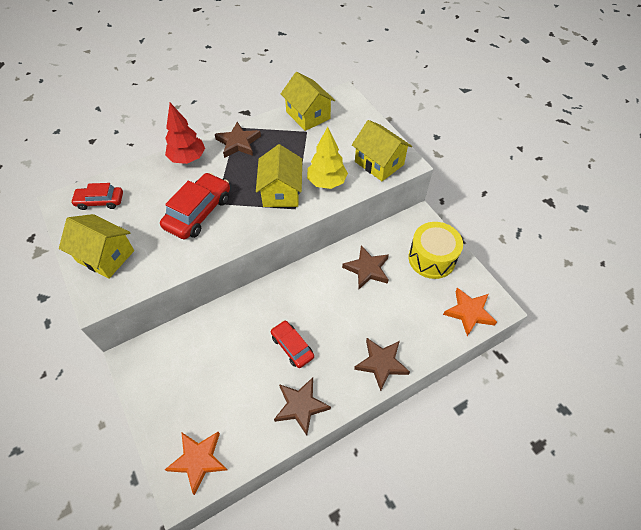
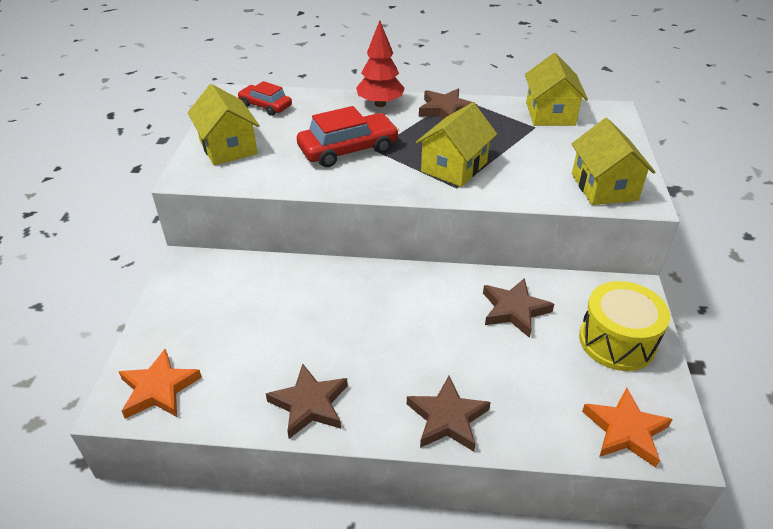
camera: 35 degrees right, 15 degrees down
red car [271,320,314,368] -> none
yellow tree [307,127,348,189] -> none

